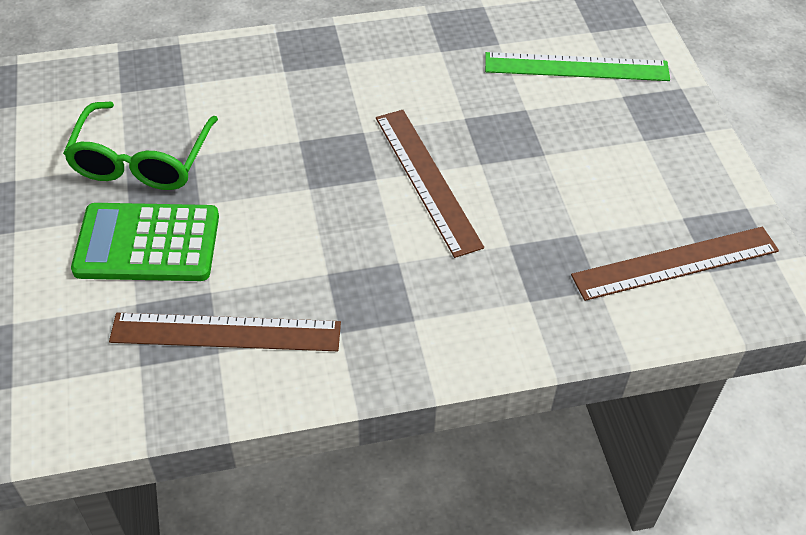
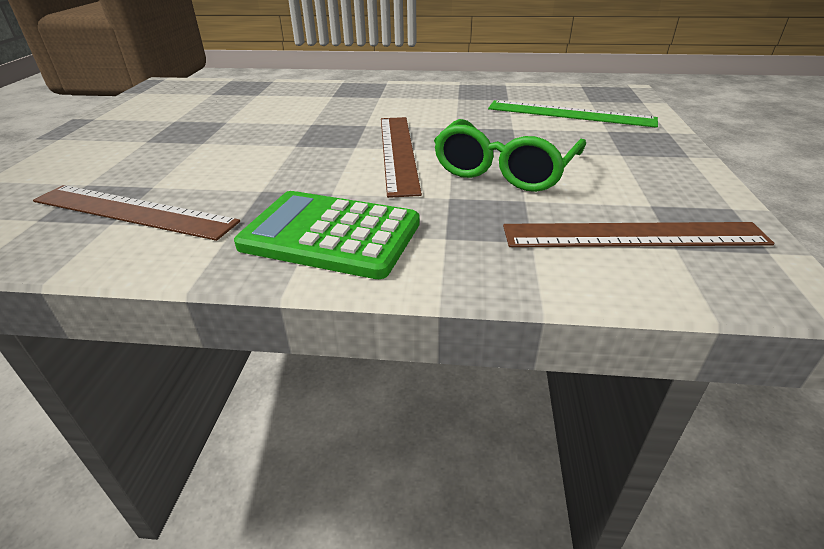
camera: 20 degrees right, 15 degrees down
green glasses [63,102,218,190] -> green glasses moved to [434,119,586,192]
green calculator [71,203,219,281] -> green calculator moved to [234,191,420,279]

